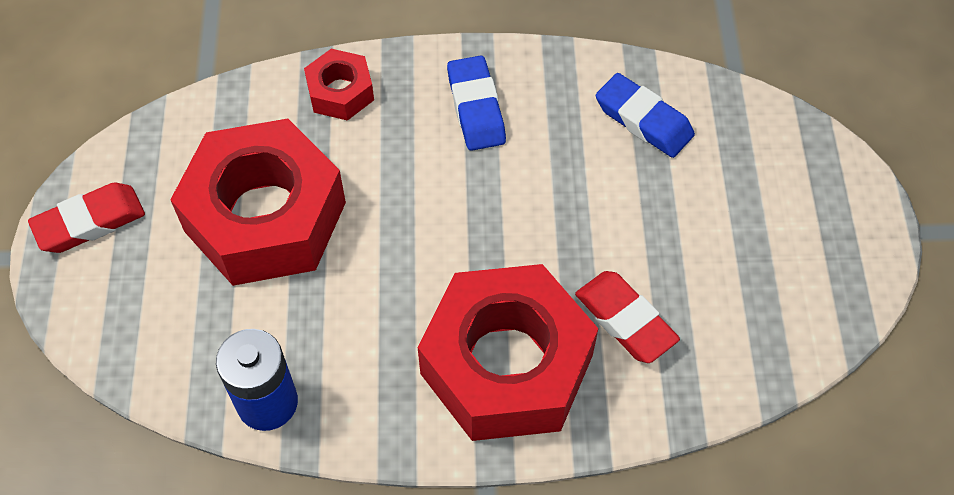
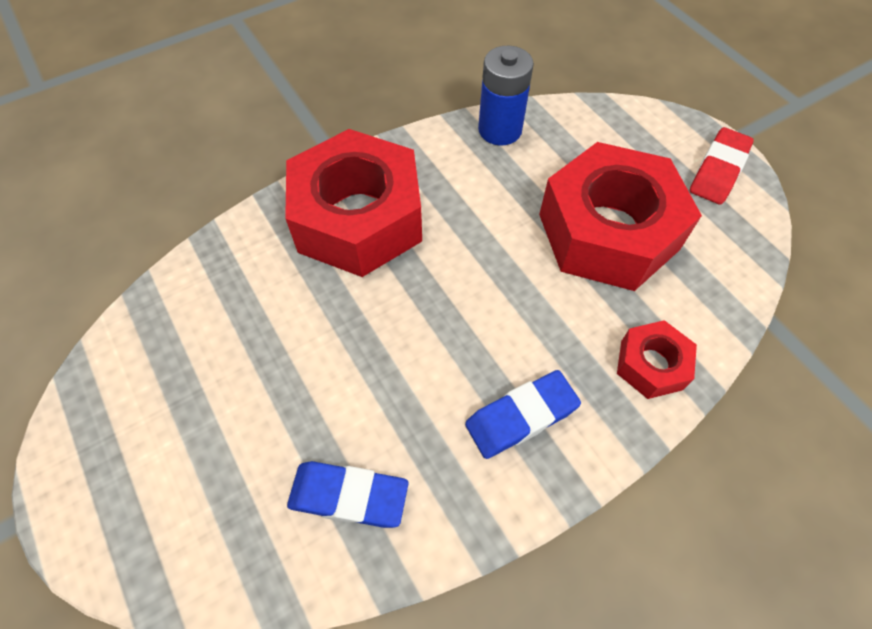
camera: 150 degrees right, 0 degrees up
blue eraser [447,55,506,151] -> blue eraser turned 75 degrees counterclockwise [465,370,581,459]
red eraser [575,271,680,363] -> none

